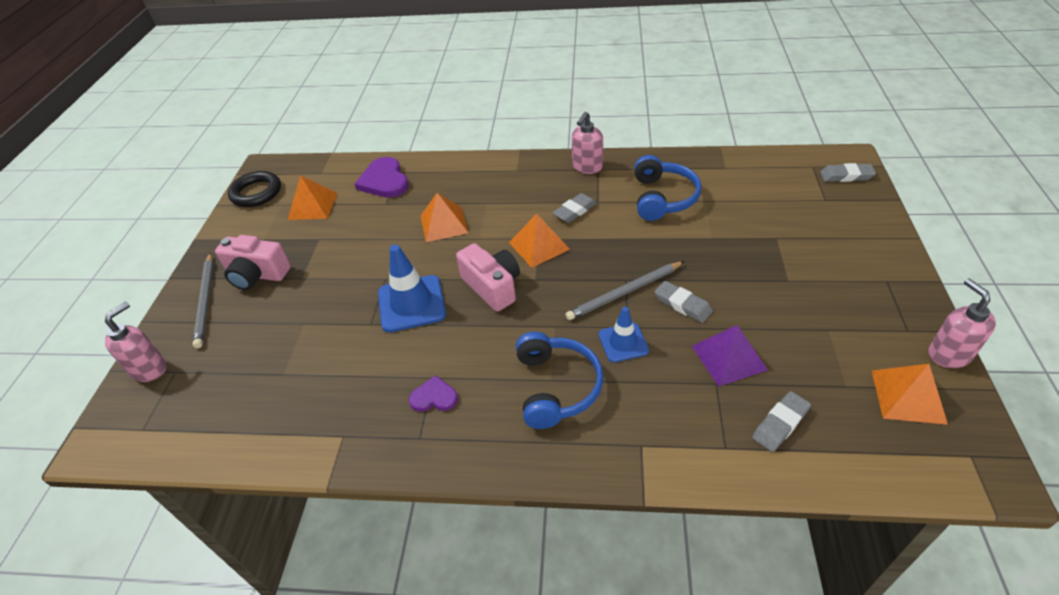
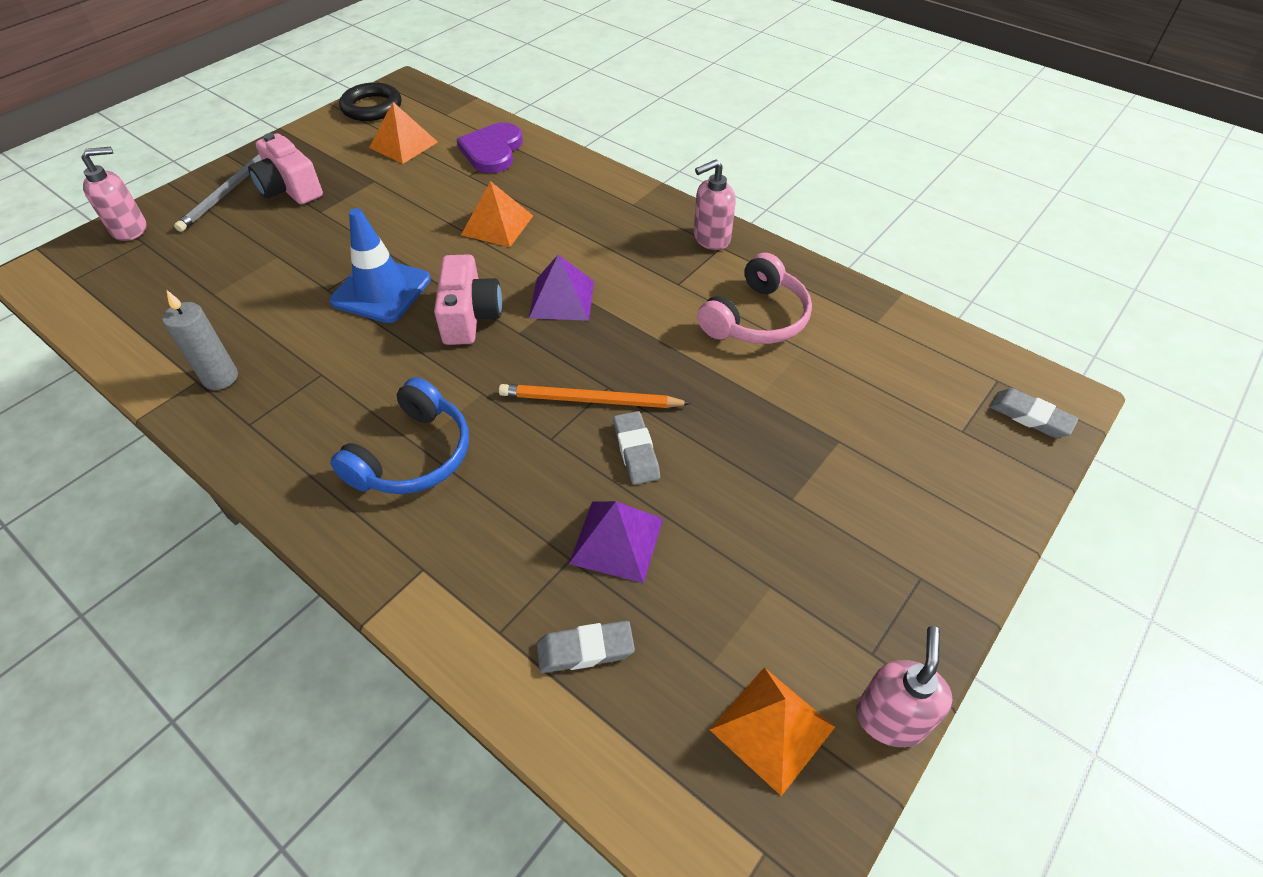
camera: 30 degrees right, 5 degrees up
purple heart [409,375,458,412] -> none
orange pyramid [509,214,570,268] -> purple pyramid [529,255,594,321]
grey eraser [552,193,597,223] -> none
grey pencil [565,261,685,320] -> orange pencil [499,384,691,408]
blue traffic cone [599,307,649,363] -> none
blue headphones [634,155,701,221] -> pink headphones [697,253,812,344]
none -> grey candle [162,290,238,390]

